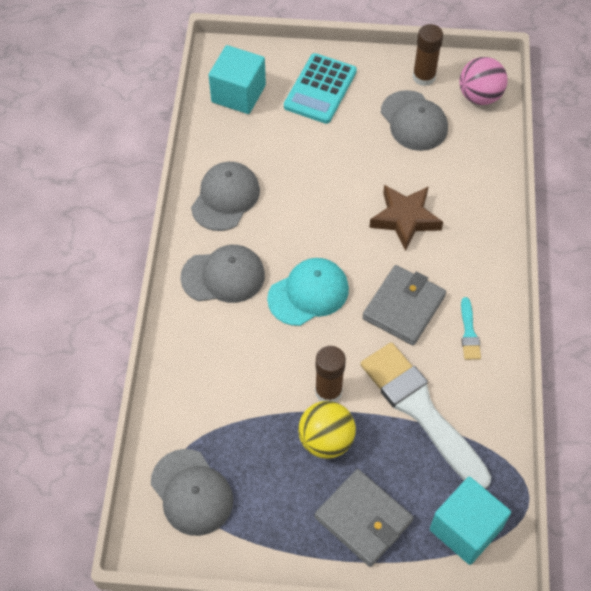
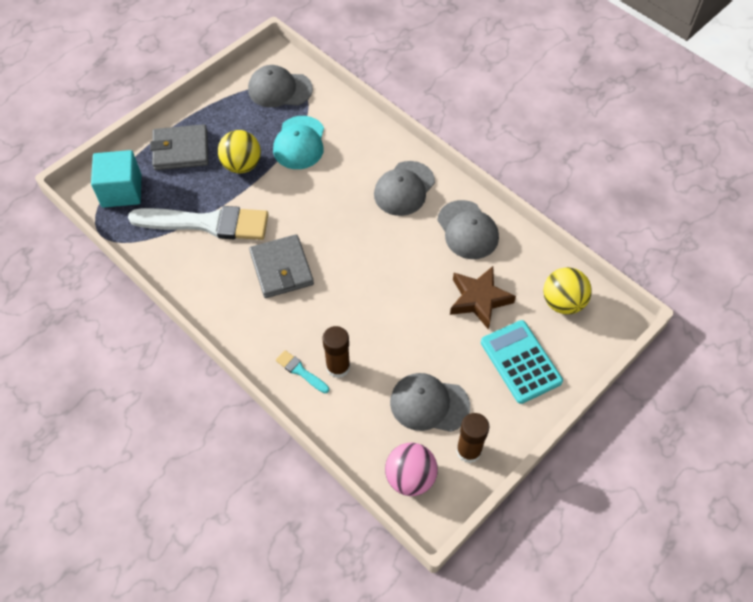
camera: 130 degrees right, 0 degrees up
turquoise cube [209,45,266,114] -> yellow ball [543,267,592,314]
turquoise cap [267,258,349,326] -> turquoise cap moved to [273,116,324,169]
brown glue stick [315,346,346,402] -> brown glue stick moved to [323,326,350,378]
brown star [369,185,443,251] -> brown star moved to [450,266,516,329]
turquoise brush [461,297,481,360] -> turquoise brush moved to [276,350,329,393]

